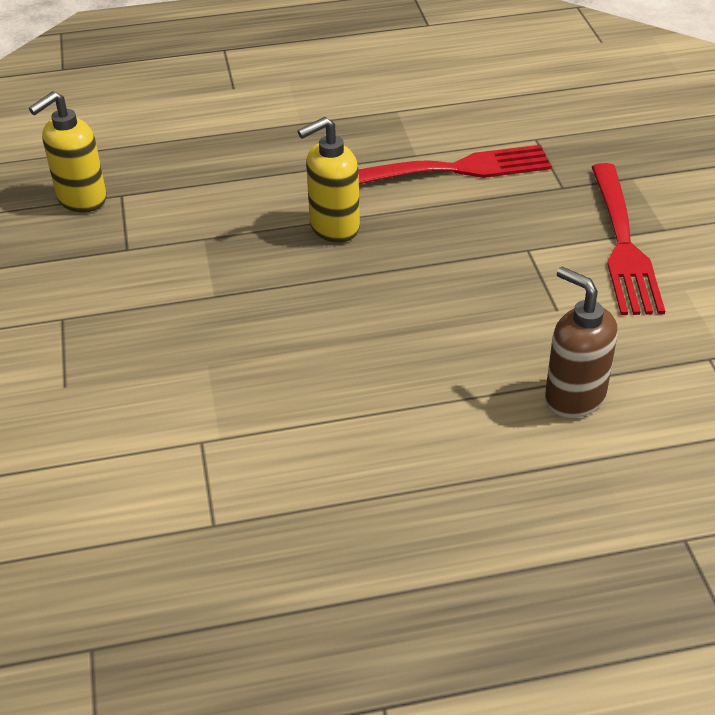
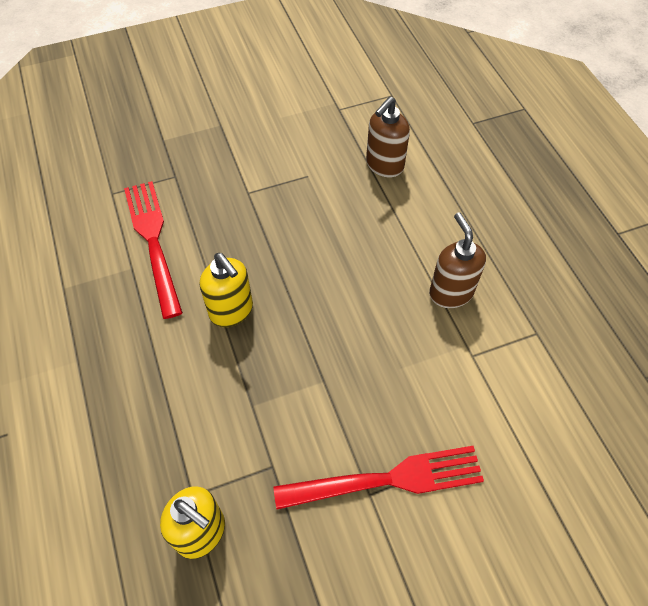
camera: 100 degrees left, 15 degrees up
red fork [592,163,665,315] -> red fork moved to [274,446,484,510]
none -> brown soap dispenser [429,213,486,308]

